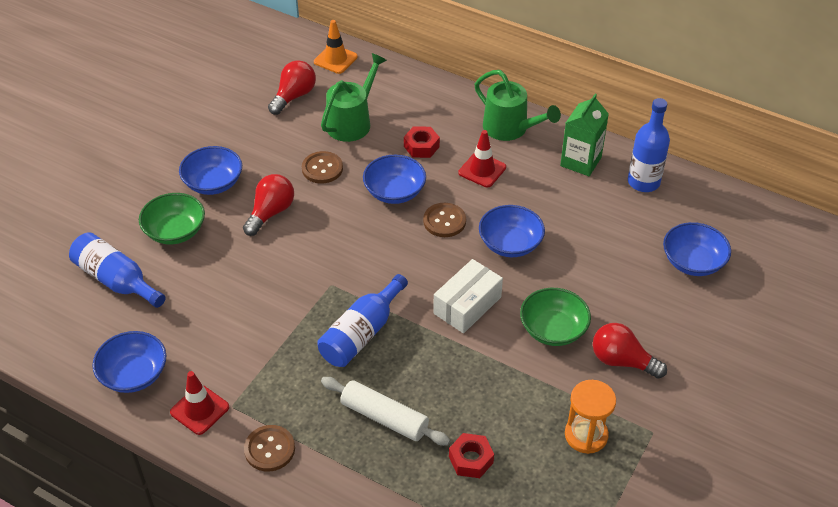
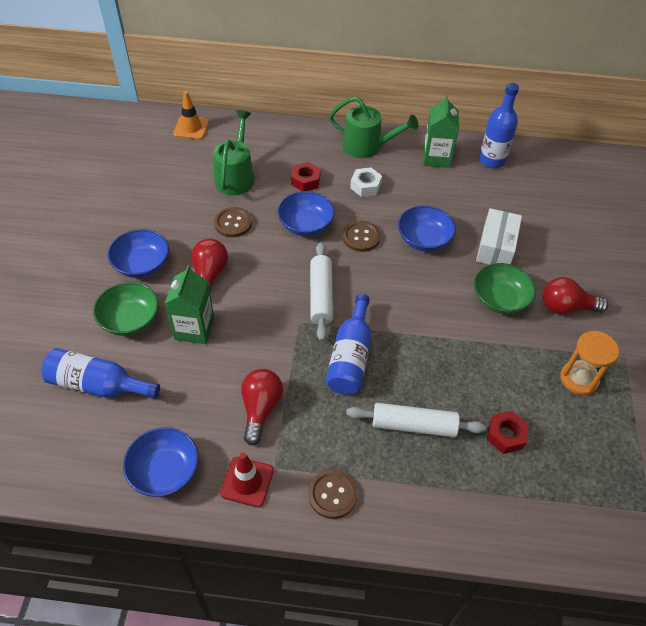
camera: 25 degrees left, 5 degrees up
red light bulb [268,60,316,115] -> red light bulb moved to [241,369,283,446]
white box [433,259,503,333] -> white box moved to [476,208,522,265]
red traffic cone [458,130,506,187] -> white nut [350,168,382,197]
blue bowl [663,222,731,276] -> none
none -> green carton [164,265,214,344]
none -> white rolling pin [310,242,333,342]

